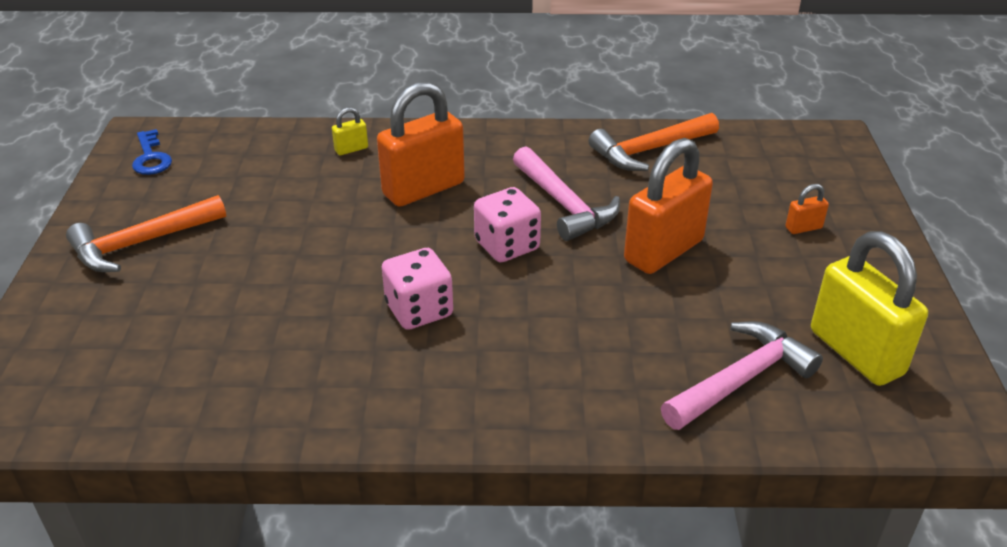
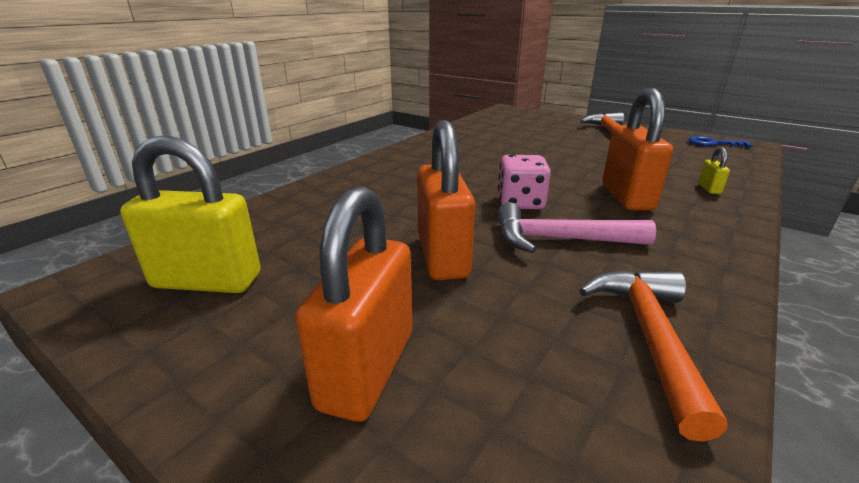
camera: 125 degrees right, 10 degrees down
pink dice [382,248,453,330] -> none
pink hammer [661,321,823,430] -> none
orange padlock [785,184,829,234] -> orange padlock [295,186,413,422], size x2.36

